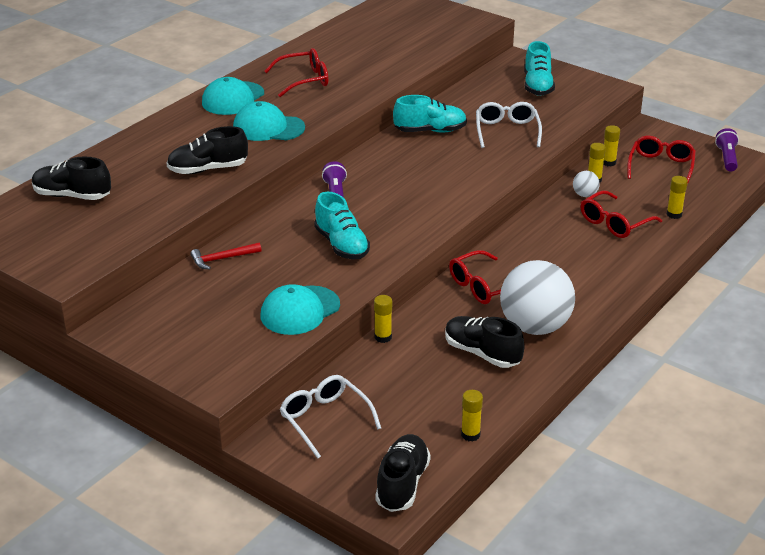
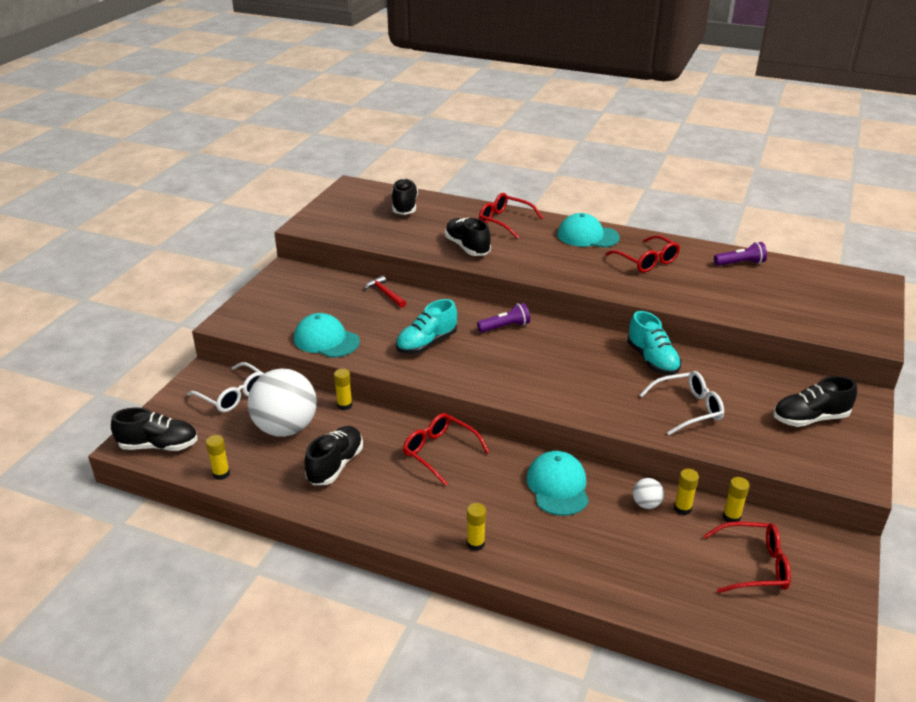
camera: 75 degrees right, 0 degrees up
turquoise cap [233,101,305,141] -> turquoise cap moved to [527,451,589,516]
white glasses [280,375,381,459] -> white glasses turned 90 degrees clockwise [187,362,264,412]
white ball [500,260,575,335] -> white ball moved to [248,368,317,437]
turquoise shoe [524,41,555,96] -> black shoe [773,376,857,427]
red glasses [580,190,662,238] -> red glasses moved to [479,193,543,239]
yellow glue stick [666,176,688,219] -> yellow glue stick moved to [467,503,486,551]
purple flashlight [715,128,739,171] -> purple flashlight moved to [714,242,767,266]

